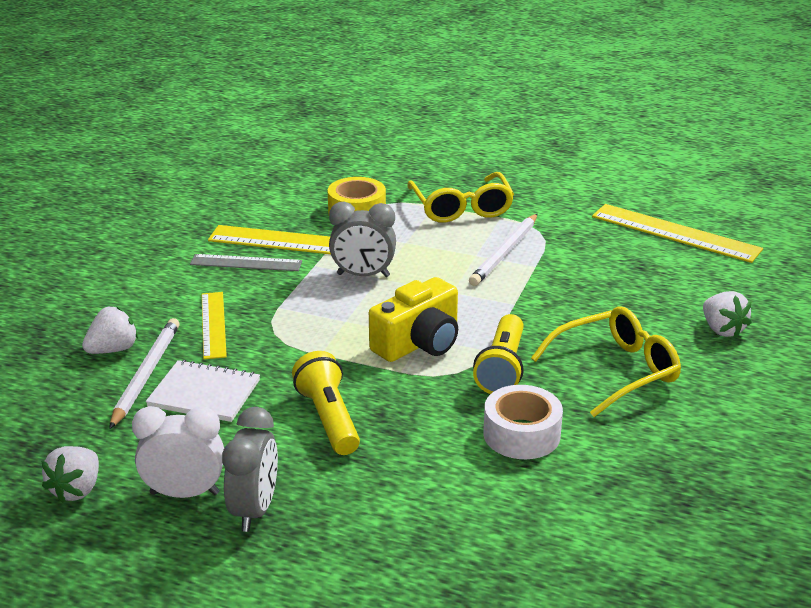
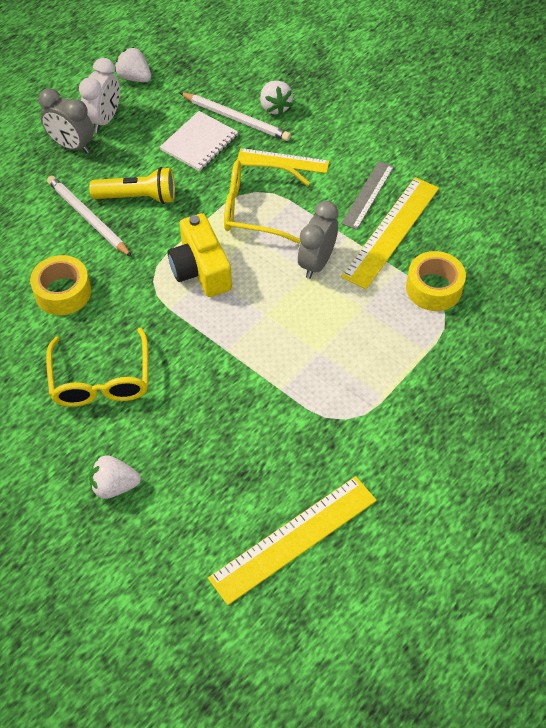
camera: 110 degrees right, 25 degrees up
yellow glasses [407,172,514,223] -> yellow glasses moved to [224,160,310,244]
white pencil [469,214,537,286] -> white pencil moved to [47,176,132,257]
yellow flashlight [473,314,524,394] -> none
white tape [483,385,563,459] -> yellow tape [30,255,91,315]

